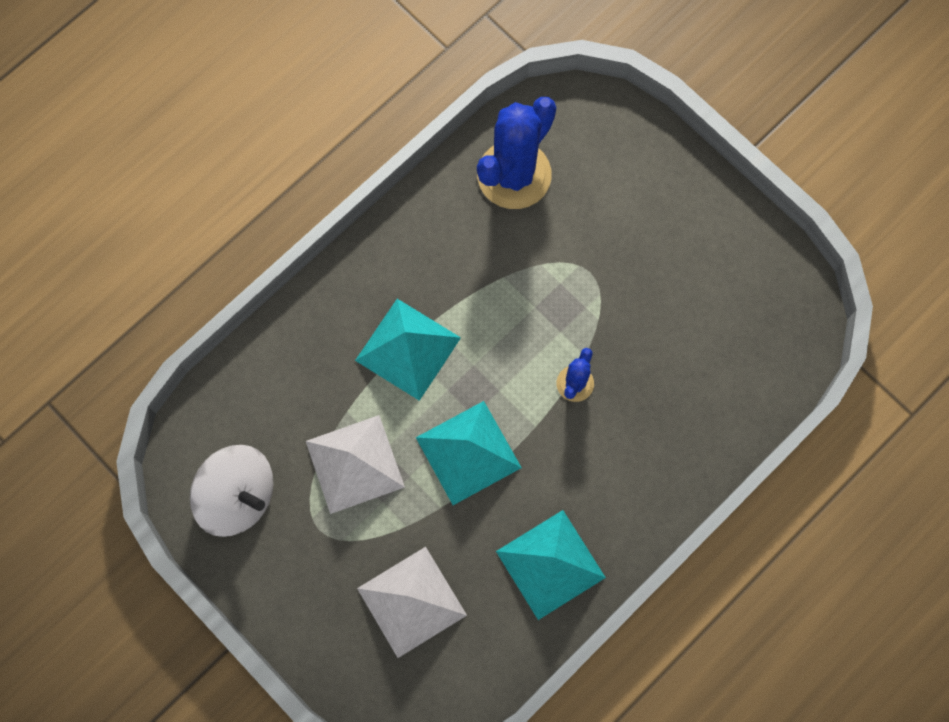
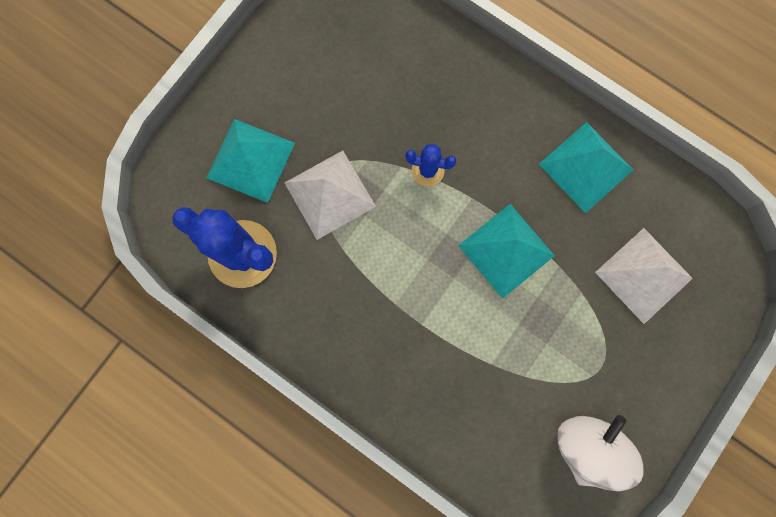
camera: 100 degrees left, 5 degrees up
white pyramid [306,415,405,514] -> white pyramid moved to [284,151,376,240]
turquoise pyramid [355,299,461,401] -> turquoise pyramid moved to [207,119,295,203]

